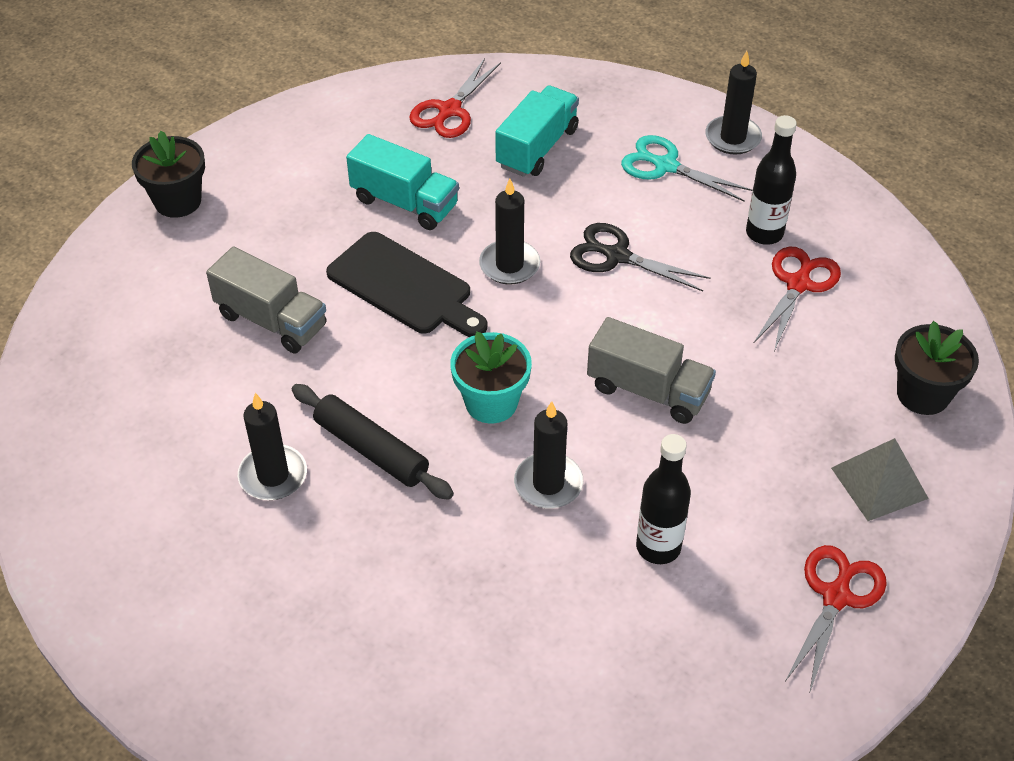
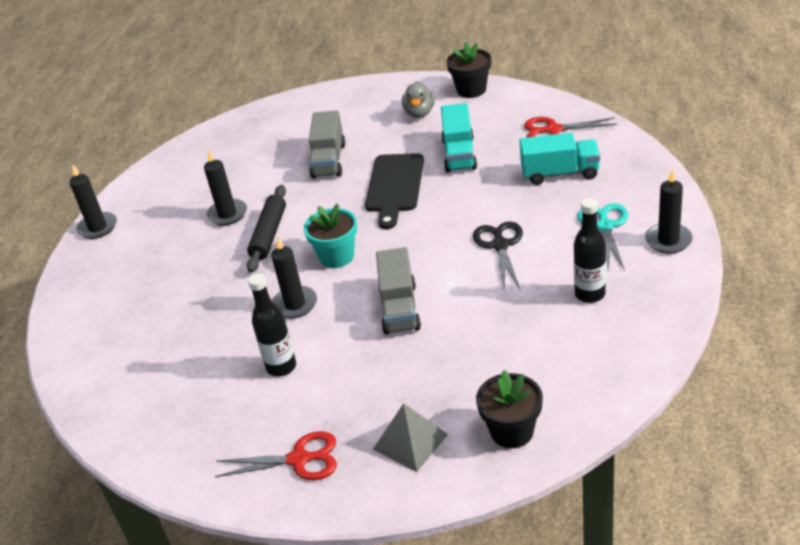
camera: 65 degrees right, 10 degrees down
black flower pot [132,131,205,218] -> black flower pot moved to [447,42,491,98]
black candle [479,179,540,285] -> black candle moved to [69,164,117,239]
red scissors [753,247,841,351] -> none
none -> grey duck [402,81,435,118]

